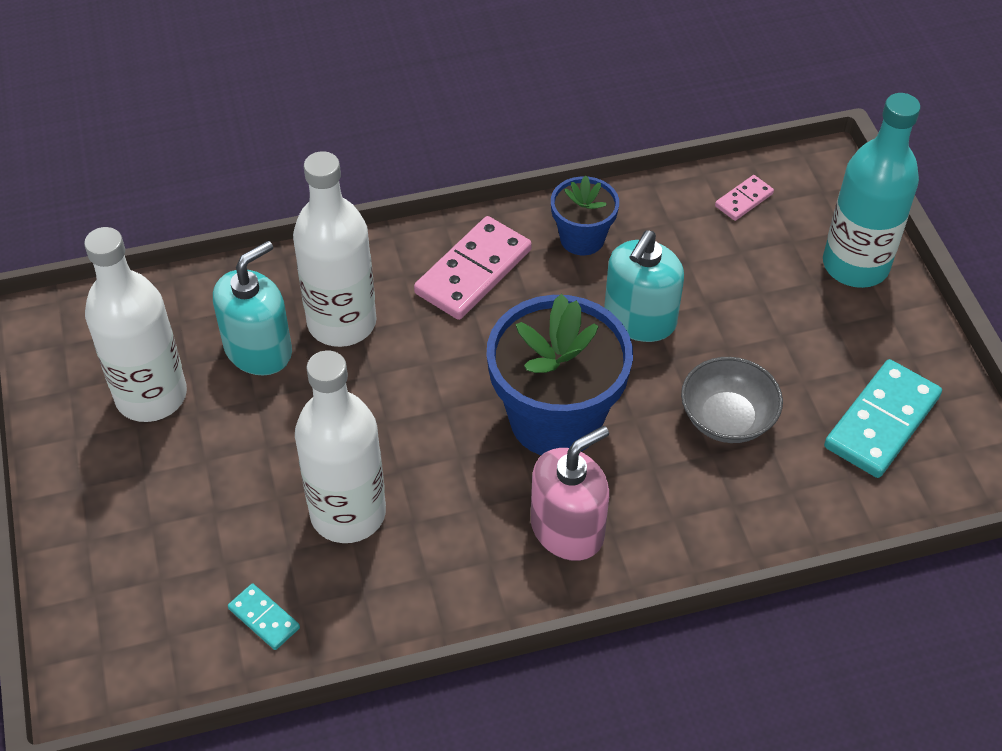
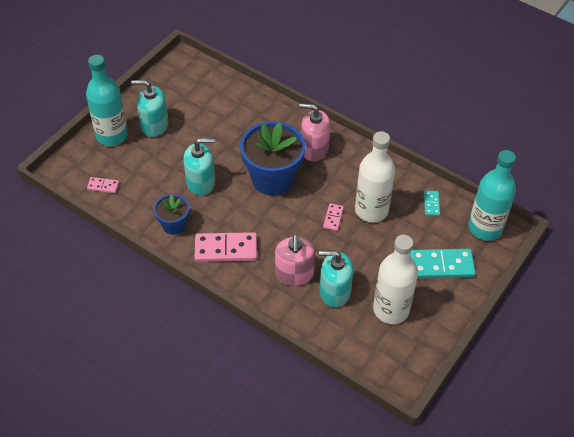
camera: 130 degrees left, 0 degrees up
white bottle [293,151,377,347] -> pink soap dispenser [275,234,315,286]
grey bowl [681,357,783,443] -> none
turquoise domino [824,359,942,478] -> turquoise domino moved to [410,249,476,279]
none -> turquoise soap dispenser [131,80,169,137]
none -> pink domino [323,203,344,231]
none -> turquoise bottle [468,150,516,241]

